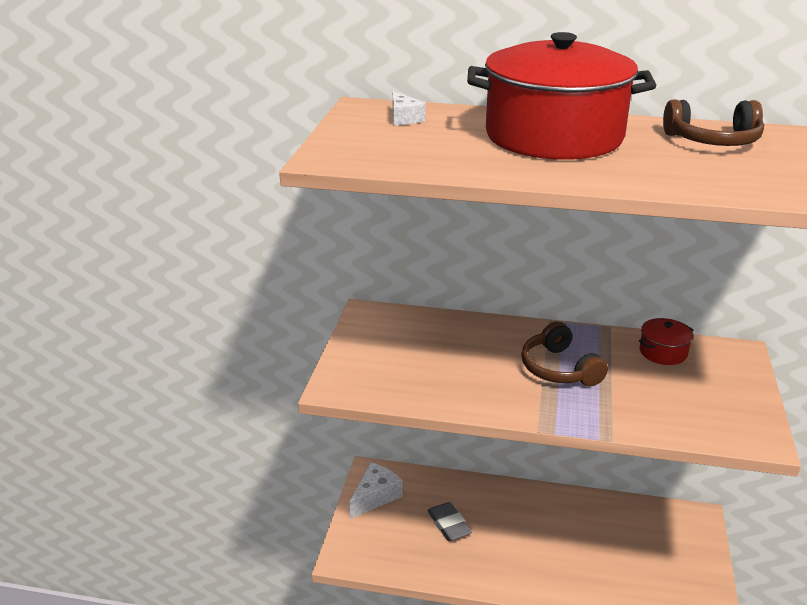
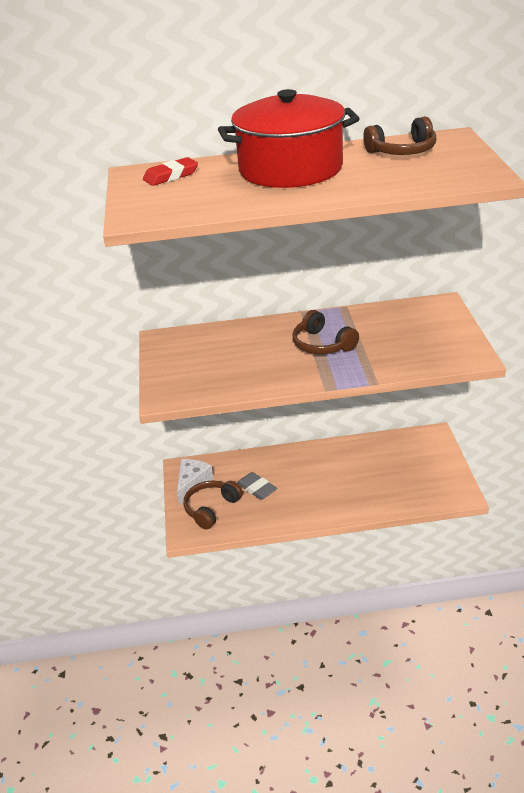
camera: 15 degrees left, 5 degrees up
white cheese [392,91,426,125] -> red eraser [143,157,198,186]
red pot [639,318,693,365] -> none
none -> brown headphones [183,480,243,529]

